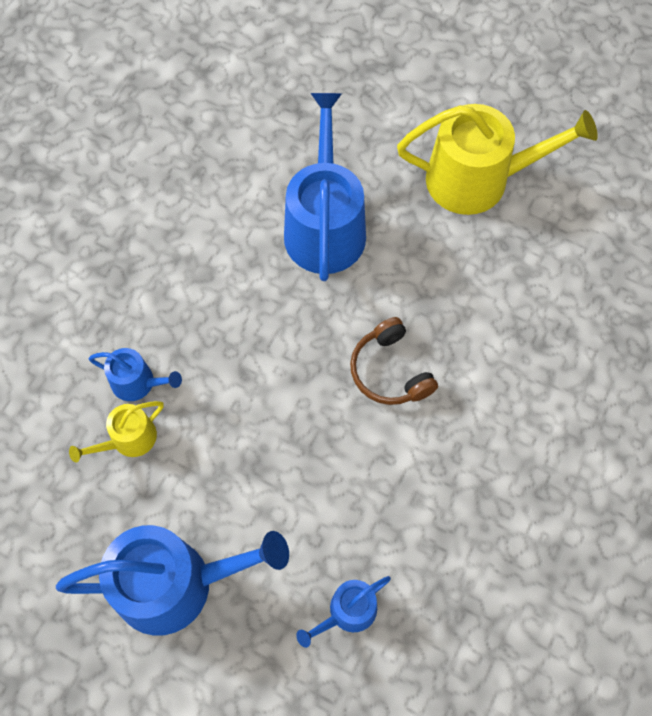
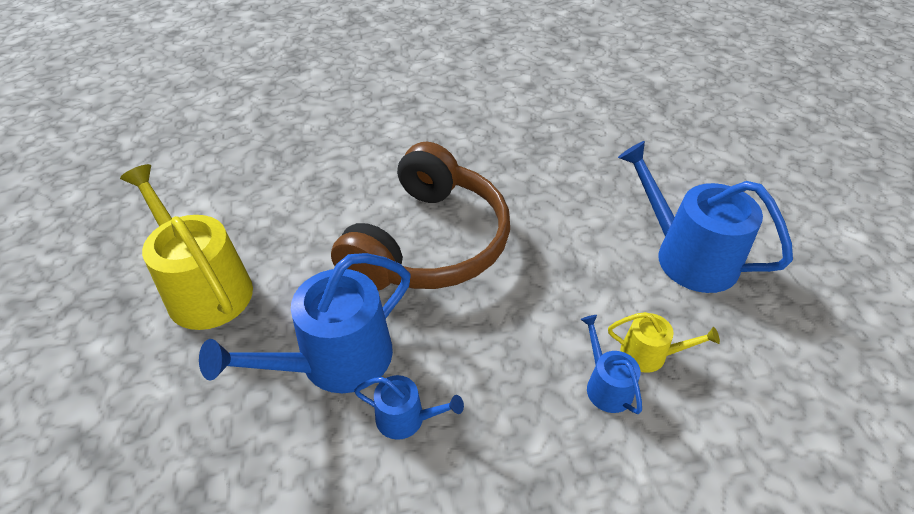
camera: 130 degrees left, 20 degrees down
blue watering can [296,576,391,648] -> blue watering can moved to [354,375,464,440]
brown headphones [350,317,438,405] -> brown headphones [331,142,510,290], size x2.24

